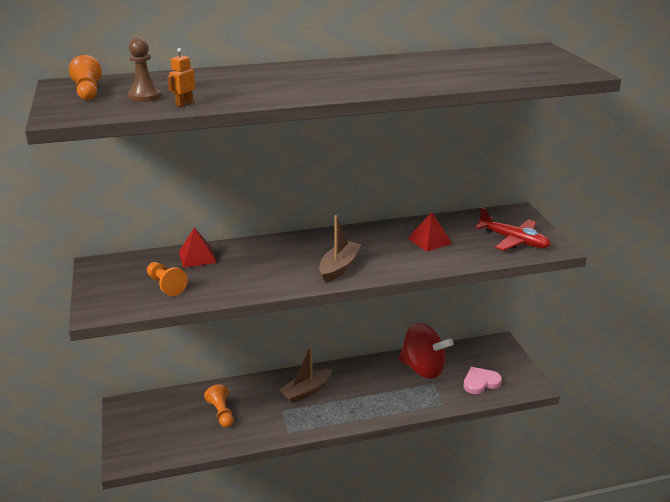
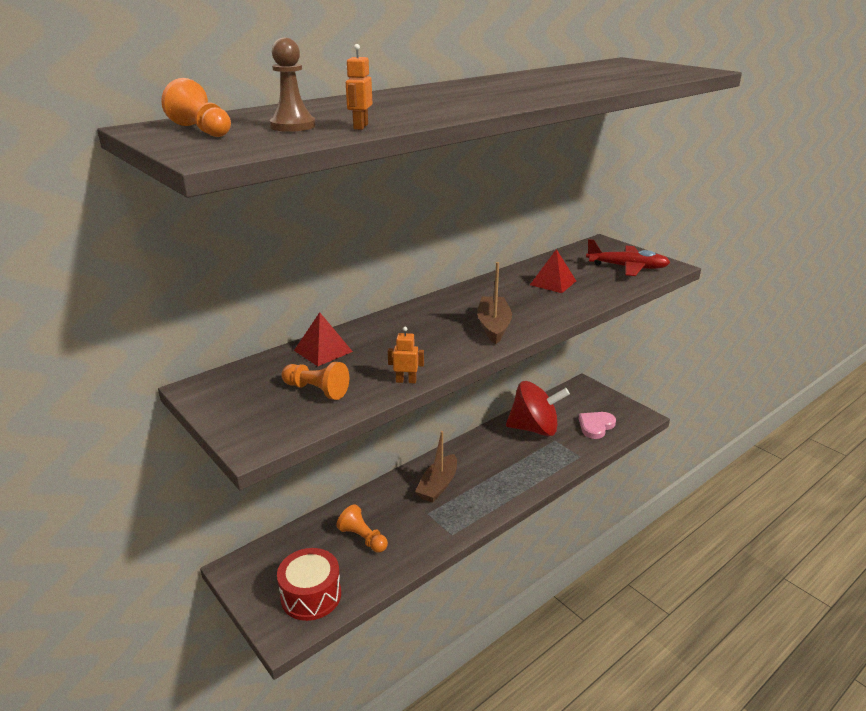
camera: 25 degrees left, 0 degrees up
none -> red drum [277,548,341,621]
none -> orange robot [388,327,424,384]

